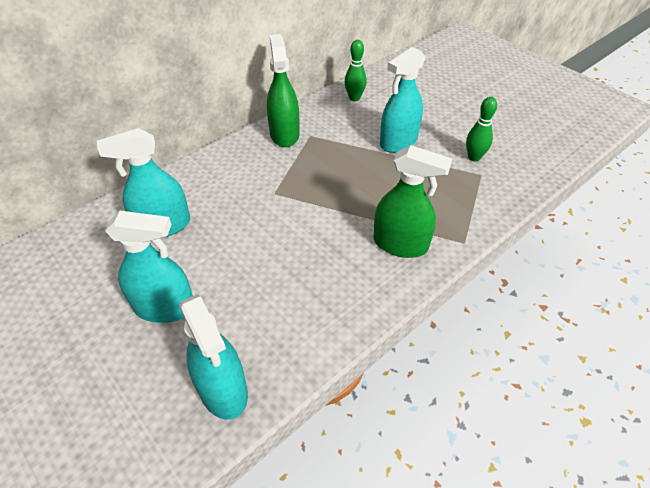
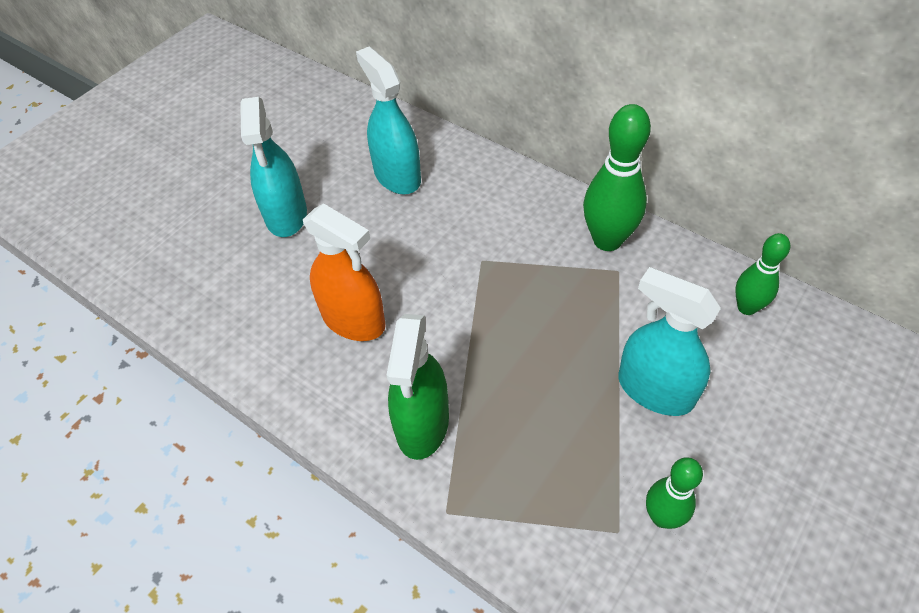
camera: 80 degrees right, 5 degrees up
turquoise spray bottle [179,294,248,420] -> none
green spray bottle [267,34,300,147] -> green bowling pin [583,104,651,251]
none -> orange spray bottle [303,203,386,341]

